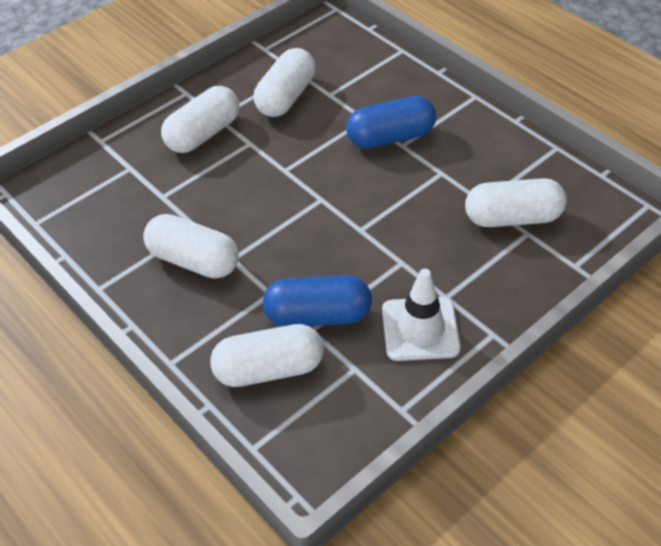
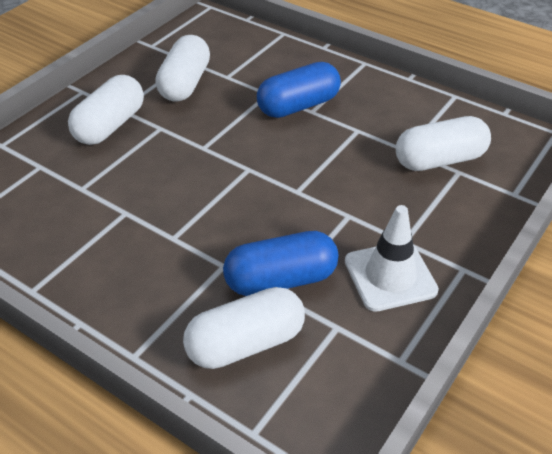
camera: 15 degrees left, 5 degrees down
white capsule [143,214,239,278] -> none

